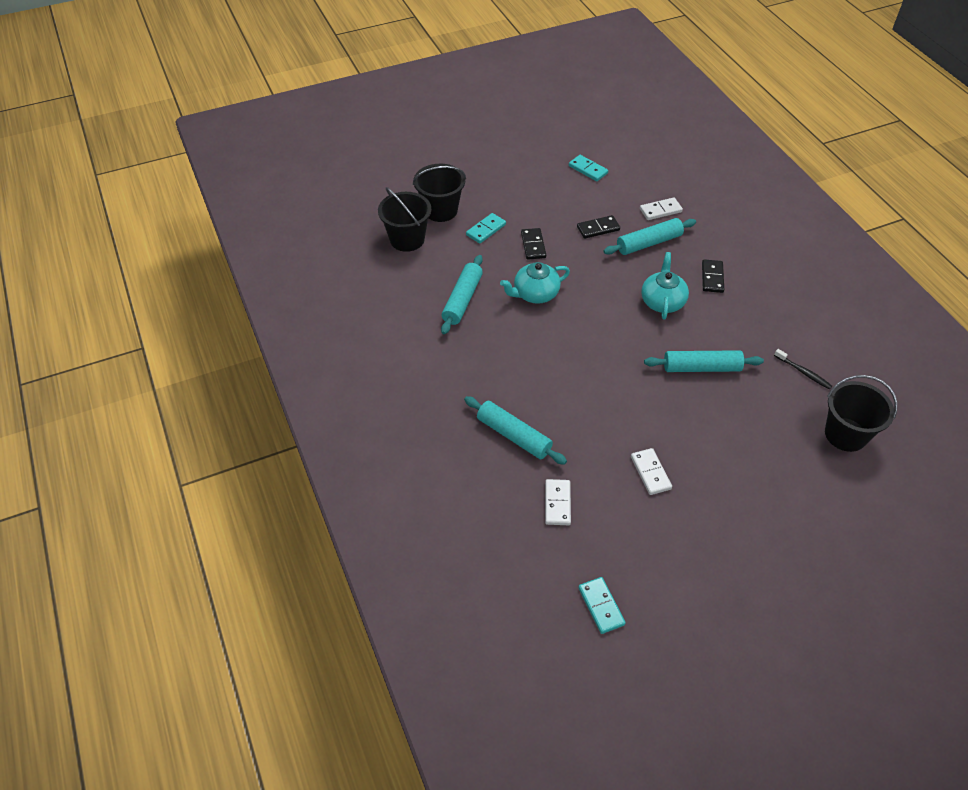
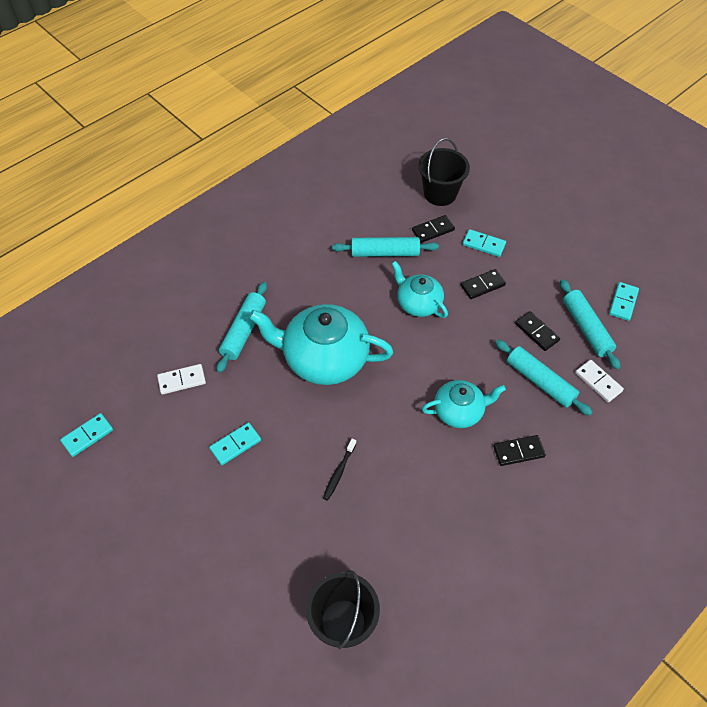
camera: 70 degrees right, 5 degrees up
black bucket [413,164,466,222] -> none
white domino [631,448,672,495] -> turquoise domino [209,422,261,465]
turquoise rolling pin [644,350,764,372] -> turquoise rolling pin moved to [560,279,620,369]
black toothbrush [774,349,832,390] -> black toothbrush moved to [323,439,357,501]
none -> turquoise teapot [249,304,393,385]
none -> black domino [412,215,455,243]

